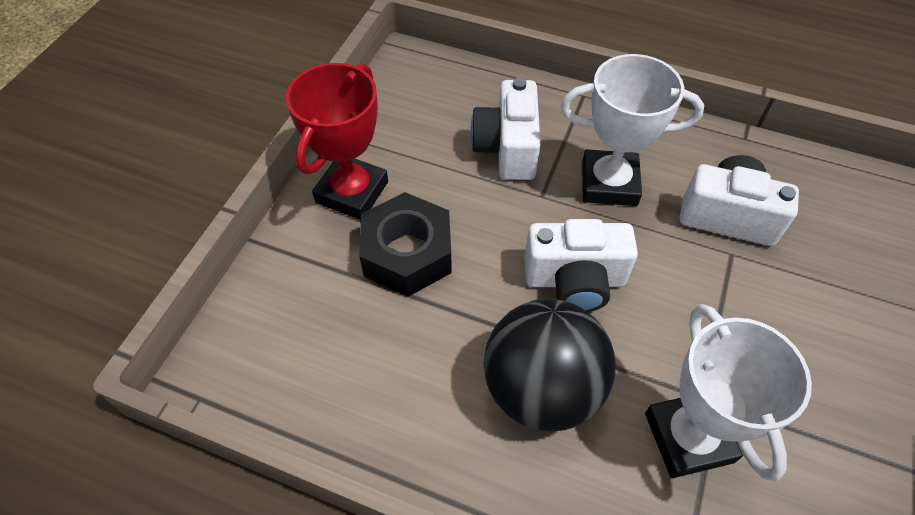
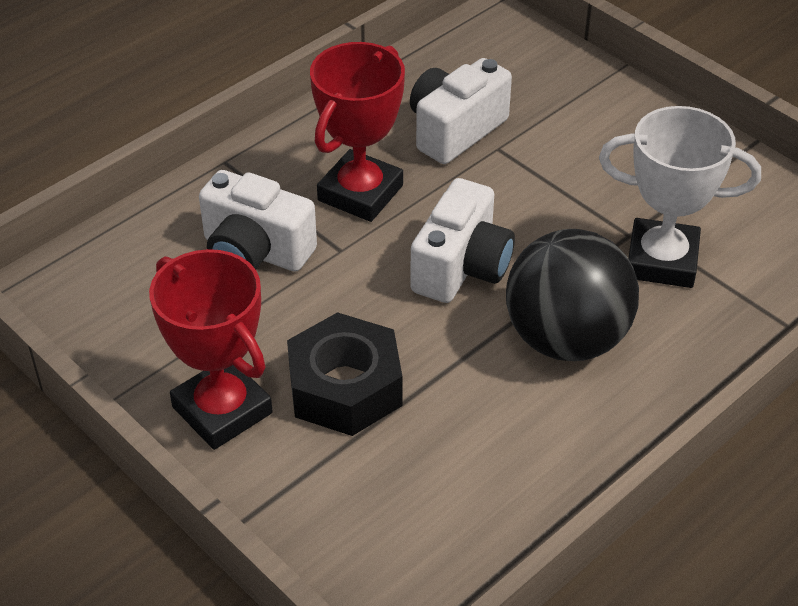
camera: 65 degrees left, 10 degrees down
white trophy [561,54,704,206] -> red trophy [310,42,405,222]

